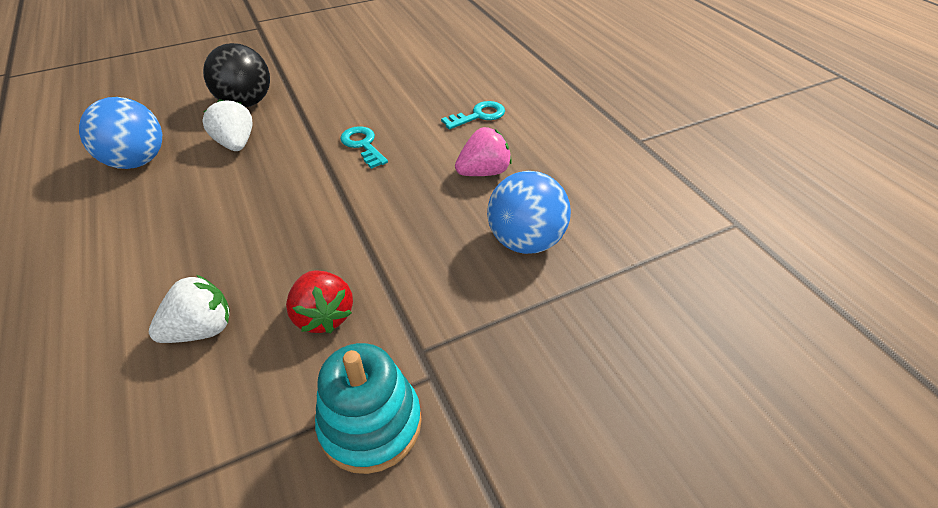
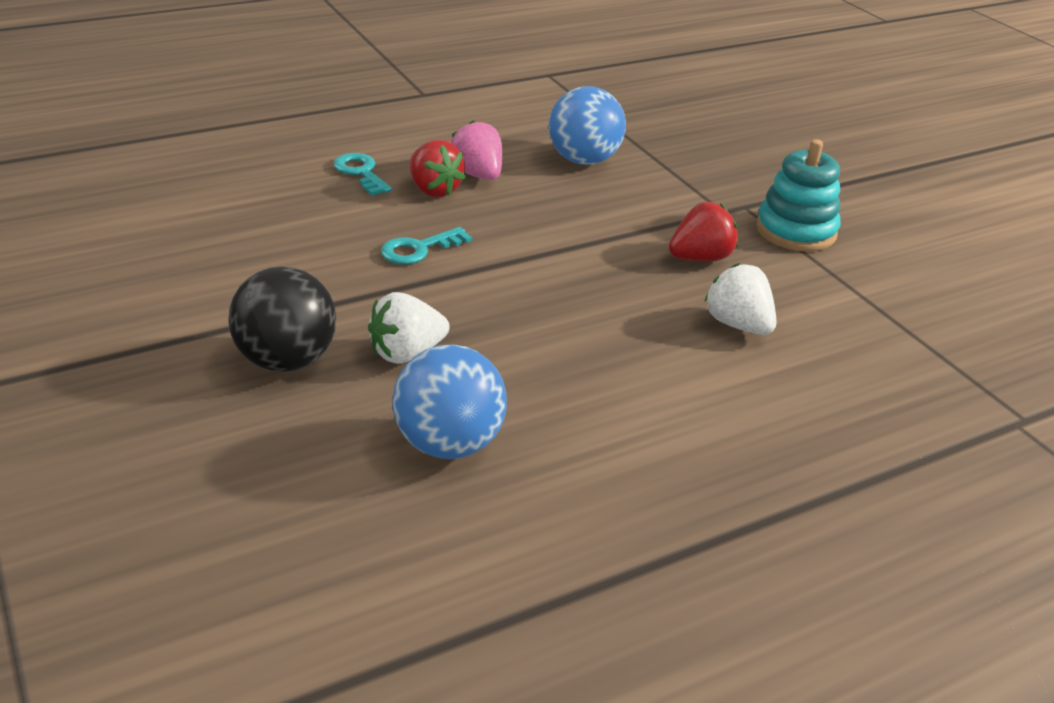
camera: 95 degrees left, 10 degrees down
none -> red strawberry [409,140,466,197]

